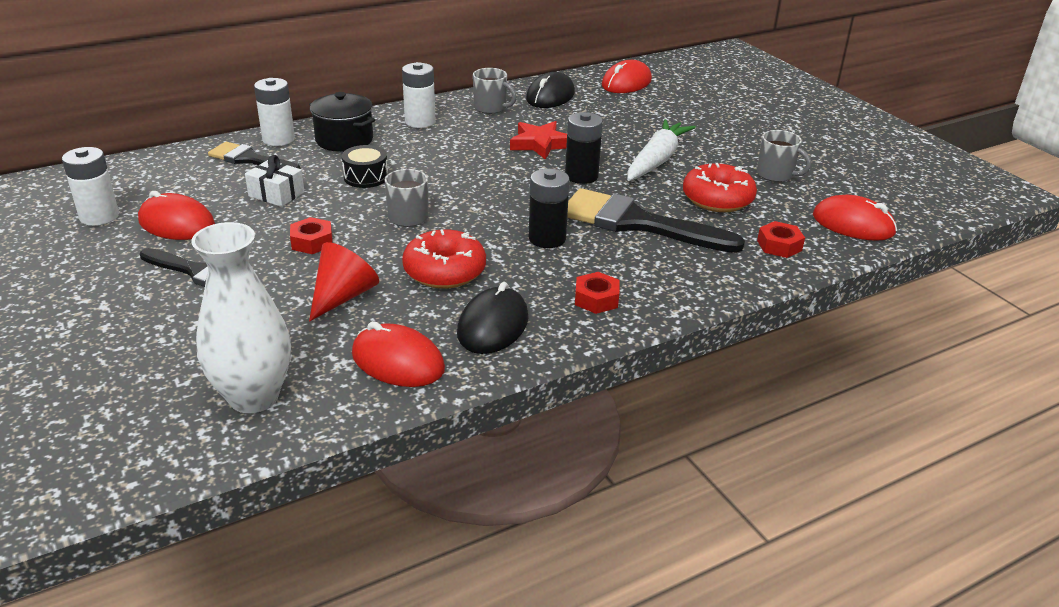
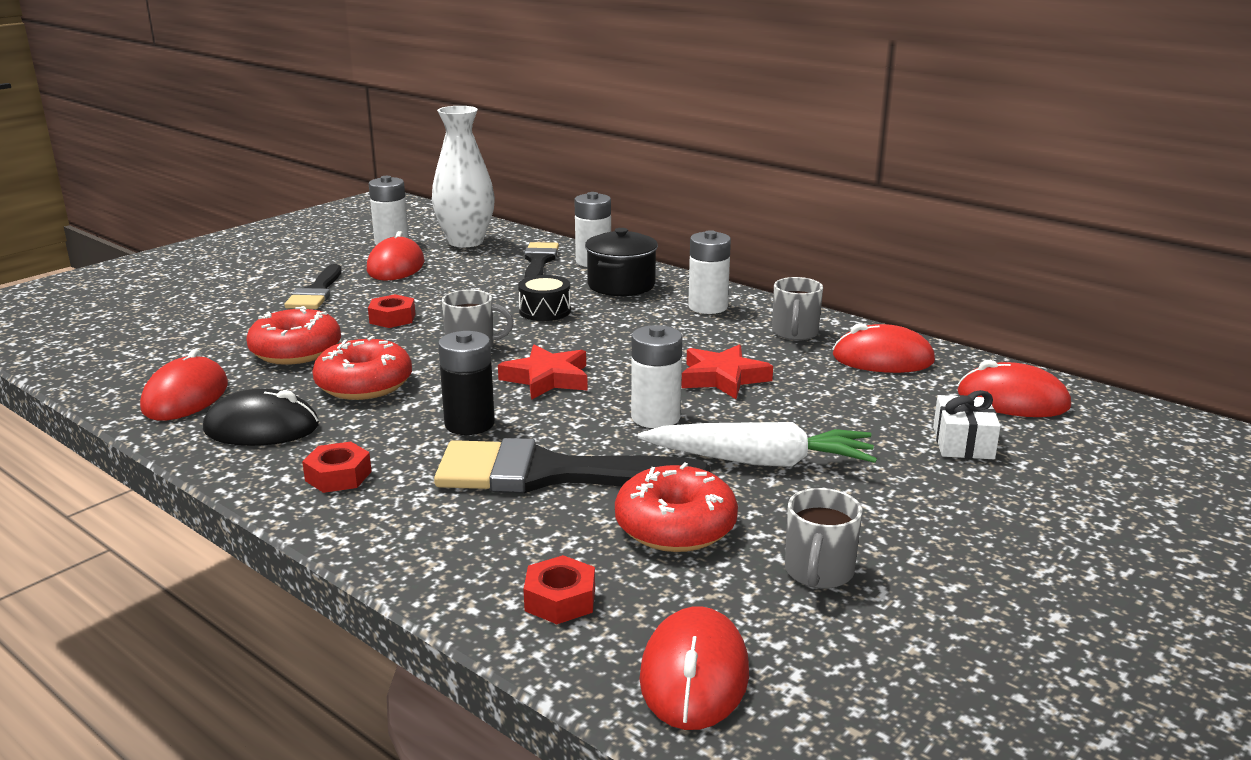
camera: 70 degrees right, 10 degrees down
white vase [191,222,291,413] -> white vase moved to [432,106,495,247]
white gift [245,155,305,207] -> white gift moved to [933,390,1001,459]
red cone [309,242,379,321] -> red donut [247,306,341,365]
black mouse [526,72,575,108] -> red mouse [832,323,935,373]
black battery [565,112,603,184] -> white battery [631,325,682,428]
black brush [567,188,745,253] -> black brush turned 90 degrees counterclockwise [434,438,711,493]
none -> red star [498,345,588,400]

